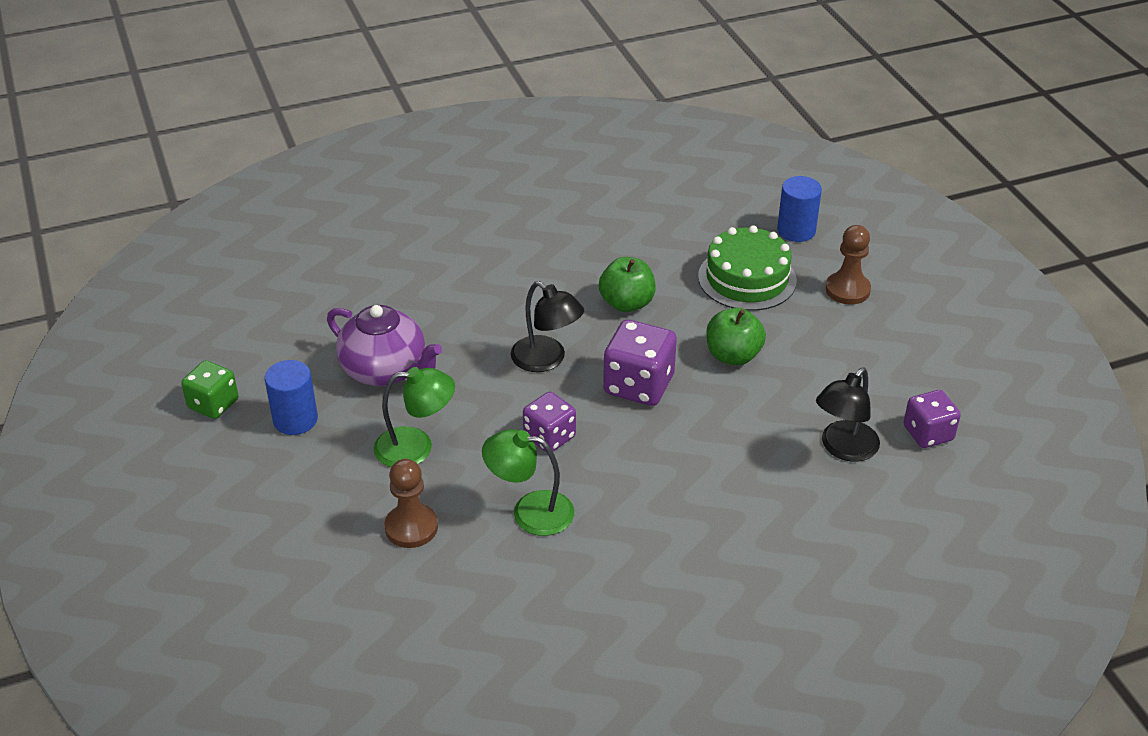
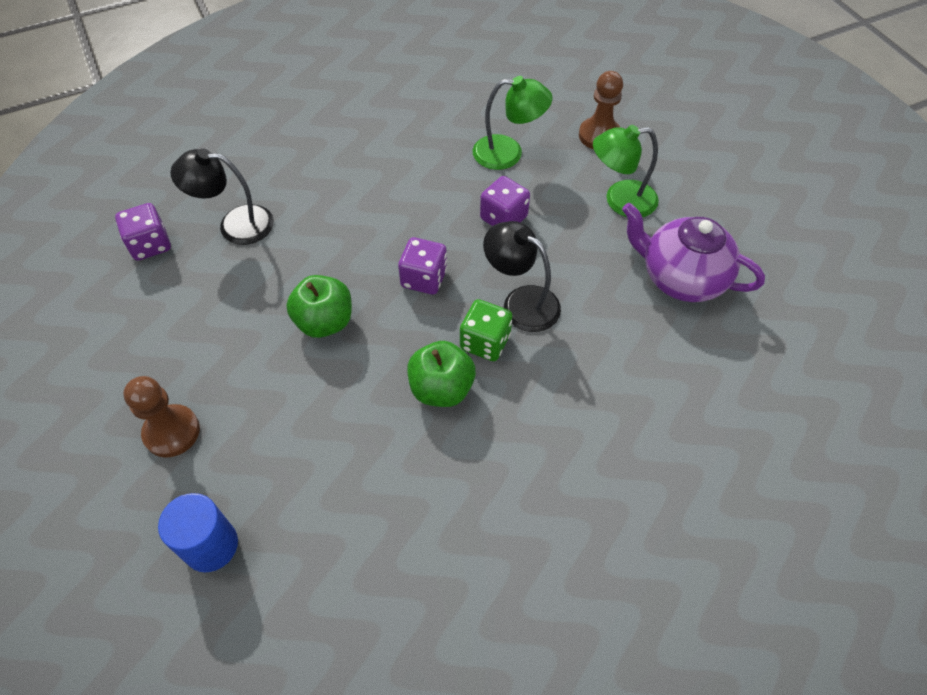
camera: 175 degrees right, 15 degrees up
green dice [181,360,238,419] -> green dice moved to [460,299,513,361]
blue cylinder [265,360,318,435] -> none
purple dice [603,320,677,406] -> purple dice [398,237,447,295], size x0.66
green cake [698,225,797,311] -> none
black lamp [816,368,880,462] -> black lamp turned 120 degrees counterclockwise [170,148,274,245]

